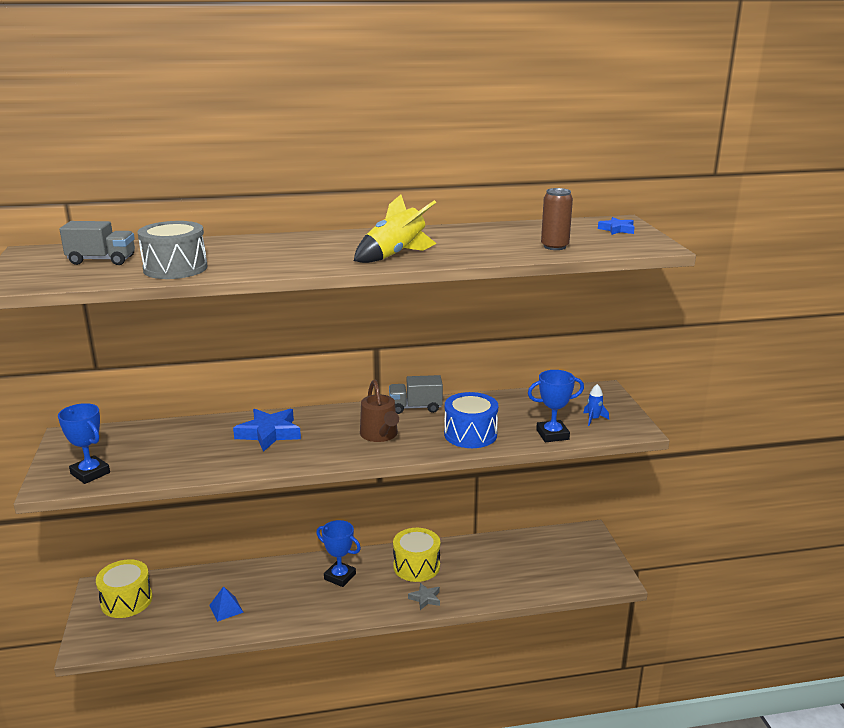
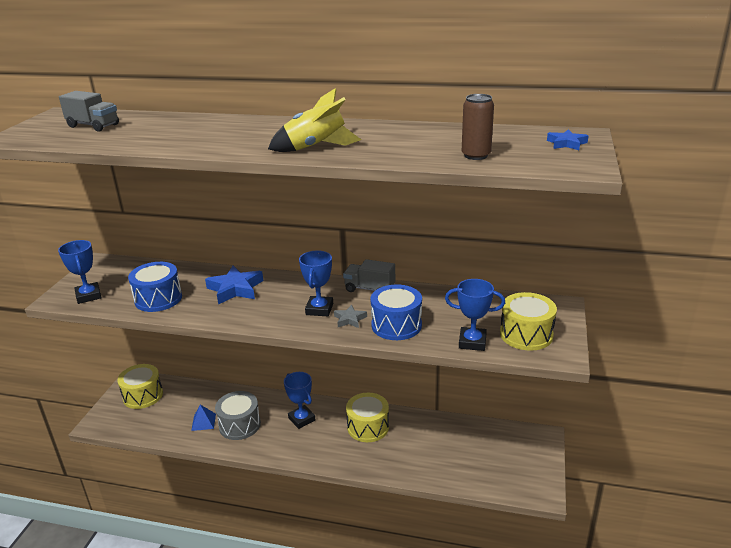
camera: 25 degrees right, 5 degrees up
grey drum [137,221,208,279] -> grey drum moved to [215,391,261,440]
brown watering can [360,380,399,442] -> blue trophy [299,251,333,316]
grey star [408,583,440,610] -> grey star moved to [334,305,367,328]
blue rocket [583,384,609,426] -> yellow drum [500,292,557,351]
none -> blue drum [128,262,182,312]

